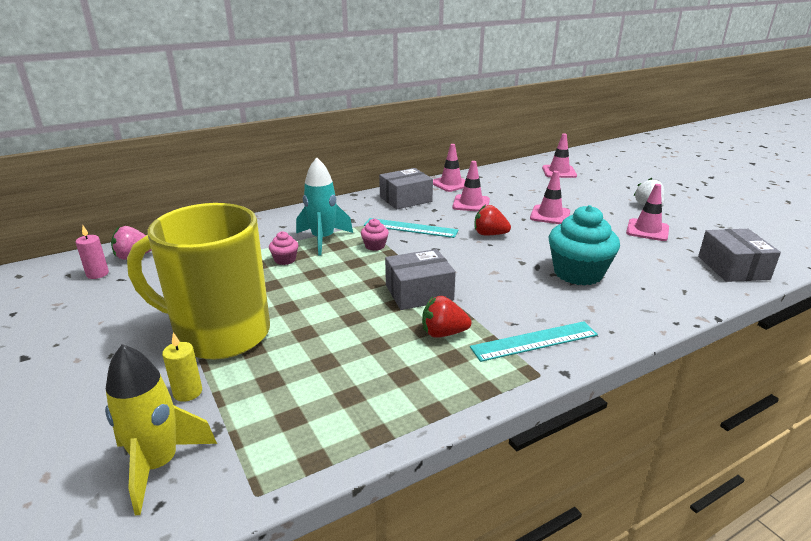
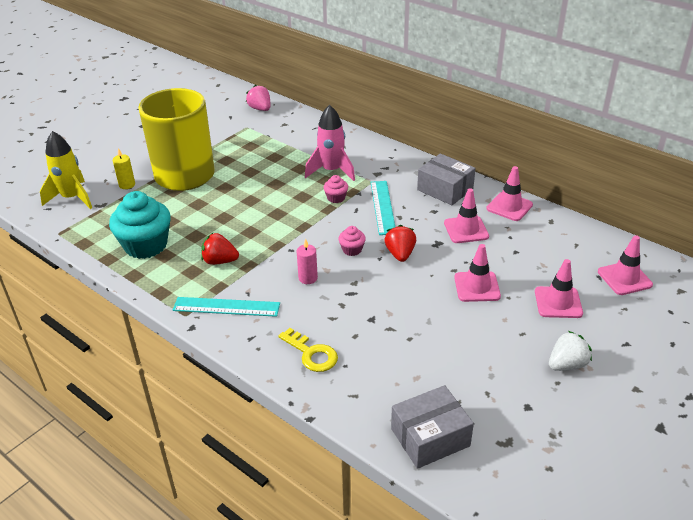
camera: 70 degrees right, 10 degrees up
pink candle [75,225,109,279] -> pink candle moved to [297,239,318,284]
pink cupcake [269,231,298,265] -> pink cupcake moved to [339,226,366,256]
turquoise rocket [296,157,353,255] -> pink rocket [305,105,355,181]
grey box [385,249,456,310] -> none
red strawberry [422,296,472,338] -> red strawberry turned 60 degrees counterclockwise [201,233,239,265]
turquoise ruler [470,321,598,362] -> turquoise ruler turned 45 degrees counterclockwise [173,297,280,317]
turquoise cupcake [549,205,620,286] -> turquoise cupcake moved to [109,191,171,259]
pink traffic cone [626,184,669,241] -> pink traffic cone moved to [535,259,583,318]
none -> yellow key [278,328,338,372]

